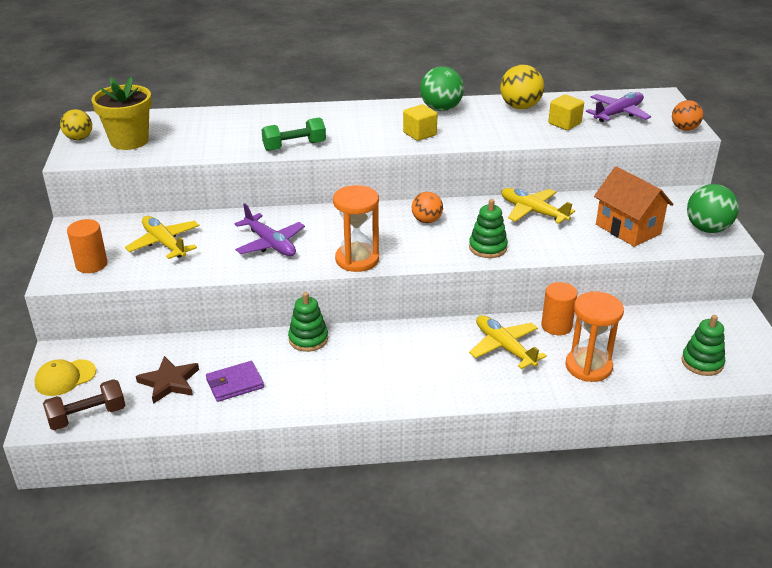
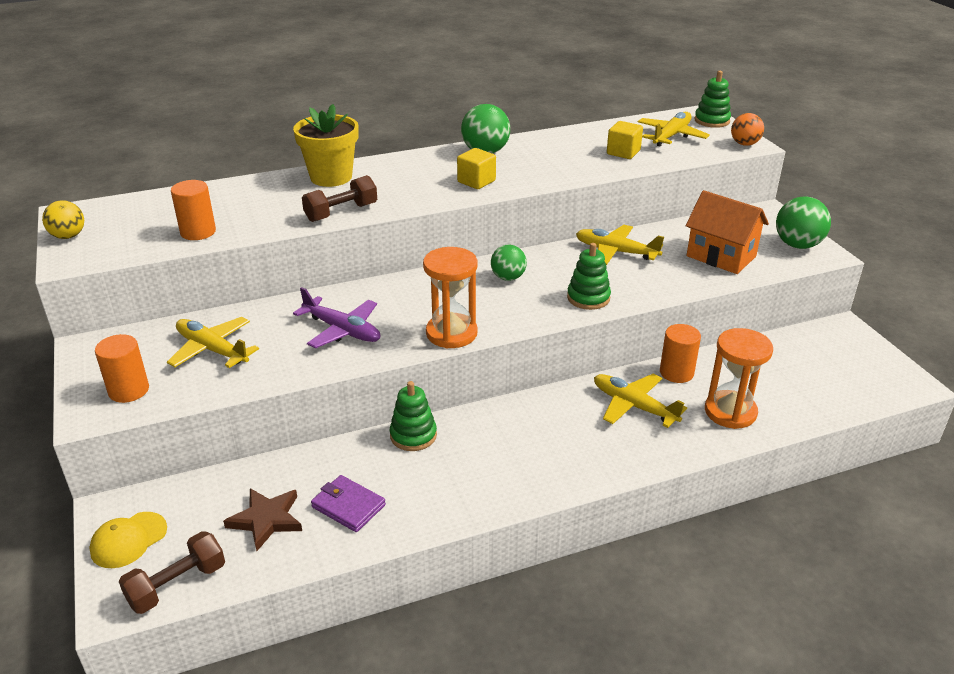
camera: 15 degrees left, 0 degrees up
yellow flower pot [92,77,152,150] -> yellow flower pot moved to [293,104,359,187]
purple wallet [206,361,264,402] -> purple wallet turned 75 degrees clockwise [311,475,386,532]
green dumbbell [262,117,326,151] -> brown dumbbell [302,175,377,222]
orange ball [412,192,443,223] -> green ball [491,245,527,281]
yellow ball [500,65,544,109] -> none
purple plane [586,92,651,122] -> yellow plane [638,112,710,146]
green stacking toy [682,315,725,376] -> green stacking toy moved to [695,71,731,128]
none -> orange cylinder [171,180,216,240]

